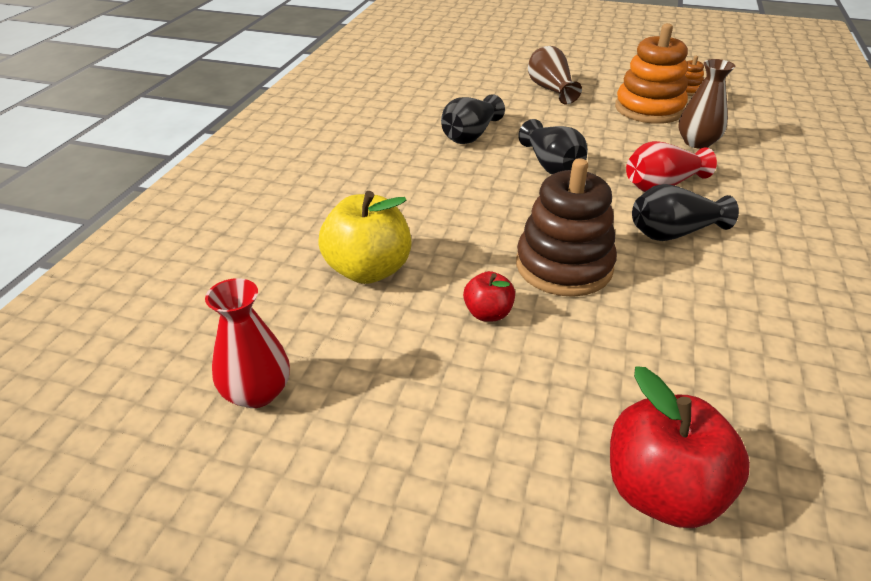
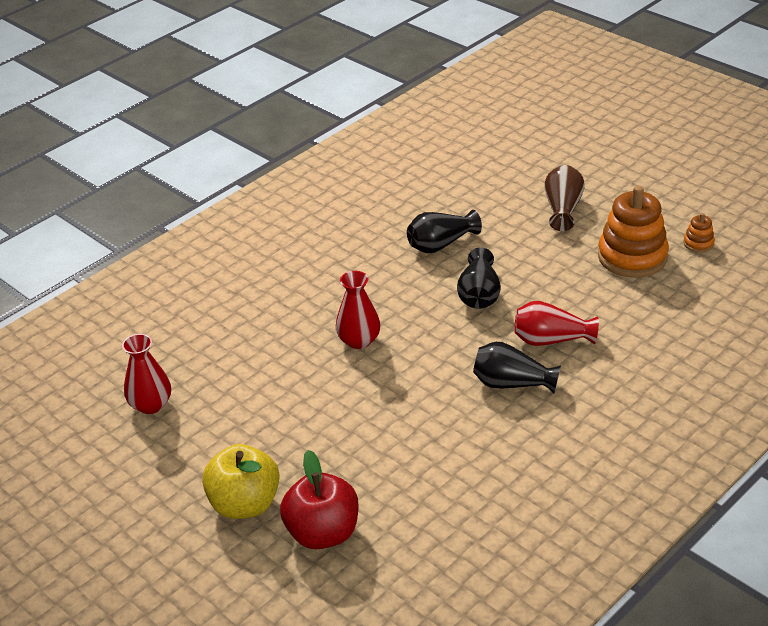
camera: 30 degrees right, 0 degrees up
yellow apple [318,191,412,284] -> yellow apple moved to [202,444,280,519]
red apple [463,271,515,322] -> none
brown stacking toy [516,158,617,297] -> none
brown vase [678,59,735,149] -> none
none -> red vase [336,271,380,349]

